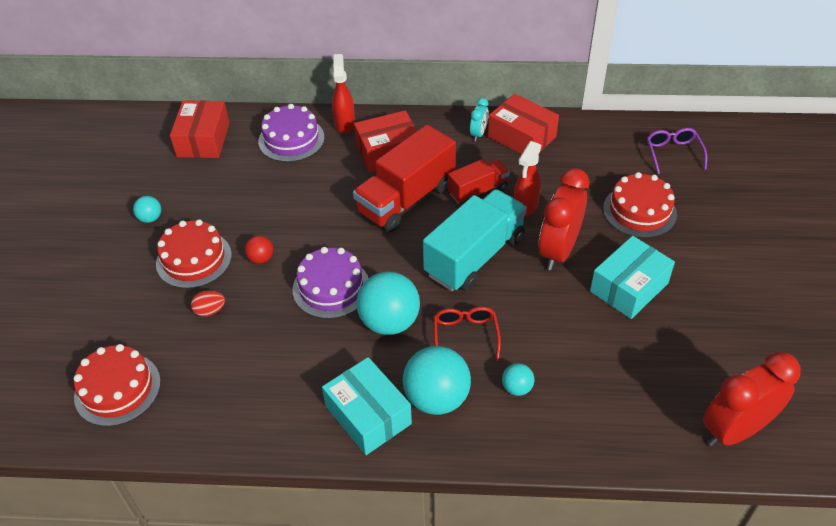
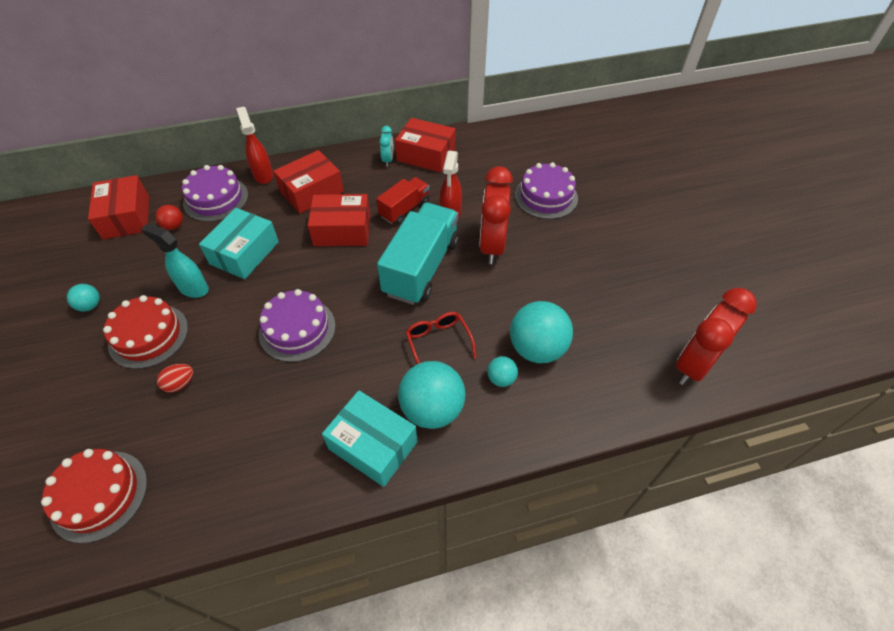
camera: 20 degrees left, 5 degrees up
red ball [245,236,273,264] -> red ball moved to [155,205,183,230]
red truck [353,125,456,232] -> red box [308,194,371,246]
turquoise ball [356,272,420,335] -> turquoise ball moved to [510,301,573,363]
turquoise box [590,236,675,319] -> turquoise box moved to [199,208,279,279]
red cake [603,172,677,238] -> purple cake [515,162,578,219]
purple glasses [647,128,707,174] -> none
none -> turquoise spray bottle [141,223,209,298]

